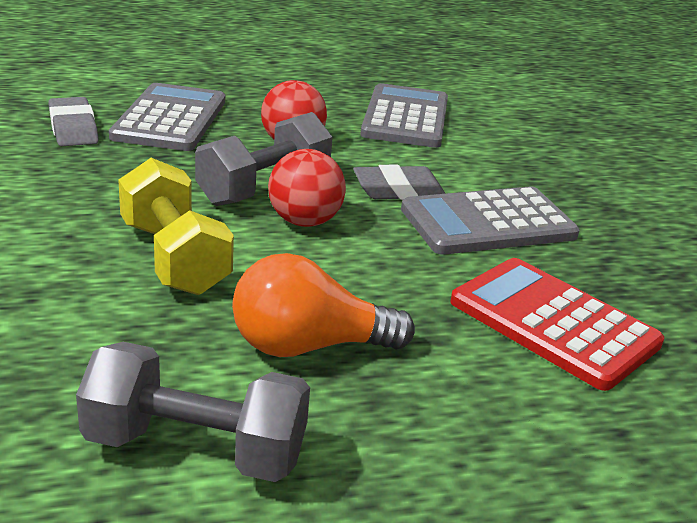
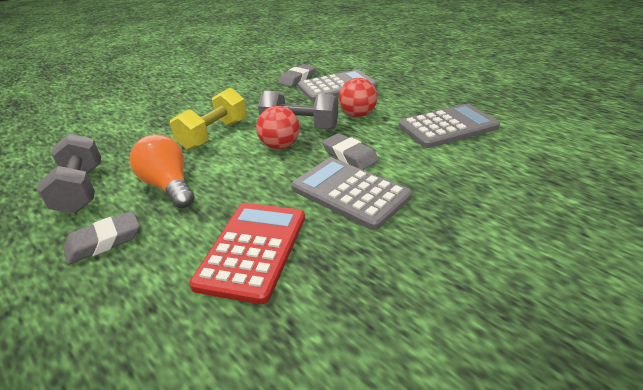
camera: 65 degrees right, 5 degrees up
none -> grey eraser [64,211,140,264]

